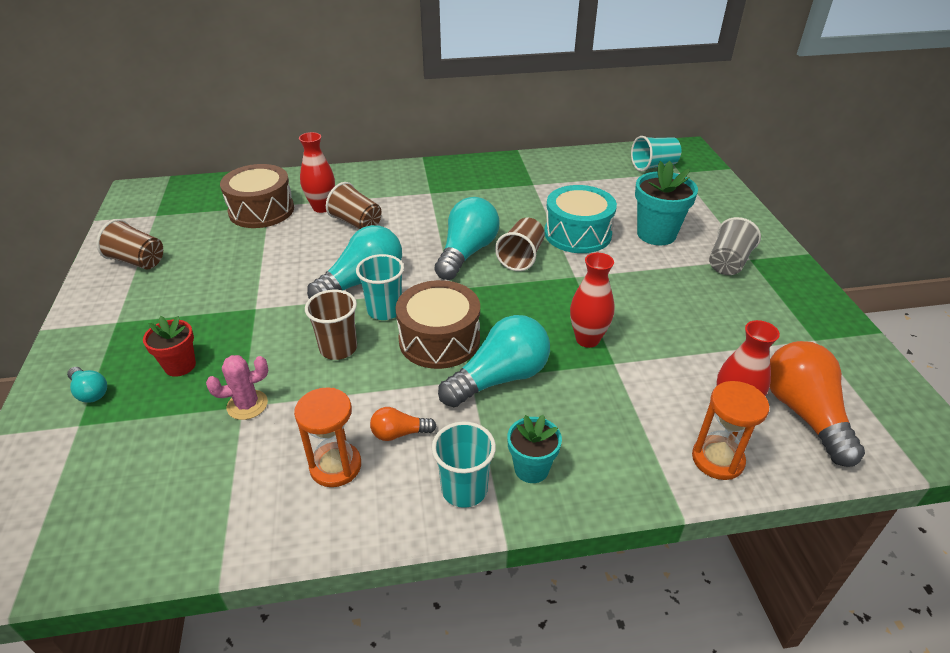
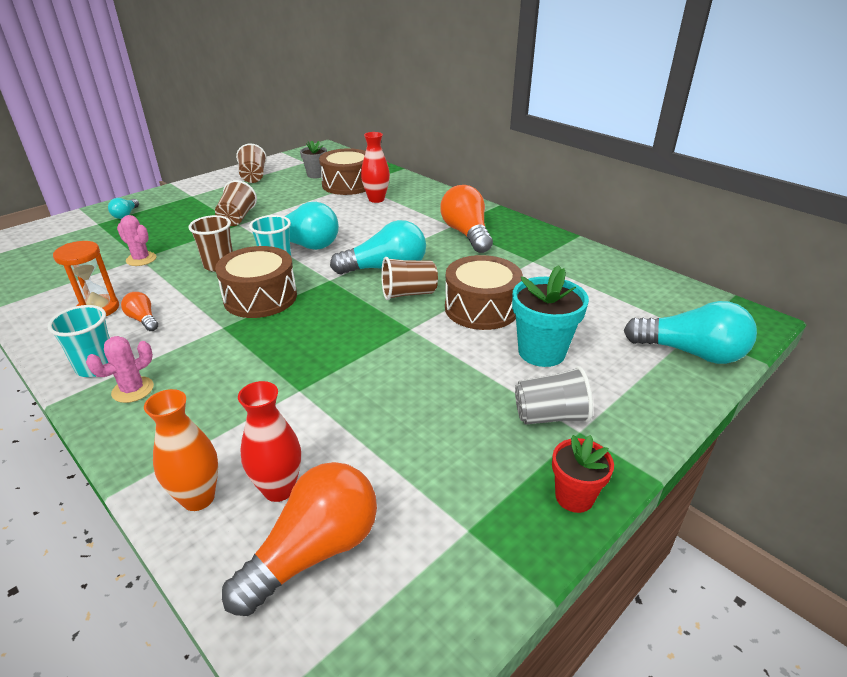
camera: 55 degrees right, 5 degrees down
red flower pot [143,316,196,377] -> red flower pot moved to [552,435,614,513]
brown cup [326,182,381,230] -> brown cup moved to [215,180,257,226]
turquoise light bulb [438,315,550,407] -> turquoise light bulb moved to [624,301,757,364]
turquoise flower pot [507,415,562,483] -> pink cactus [86,336,154,403]
turquoise drum [544,185,617,253] -> brown drum [445,255,523,330]
red vase [570,253,615,348] -> none
turquoise cup [631,136,681,172] -> none
orange hourglass [692,381,769,480] -> orange vase [144,389,218,511]
none -> grey flower pot [300,140,327,178]
none -> orange light bulb [440,185,493,253]

